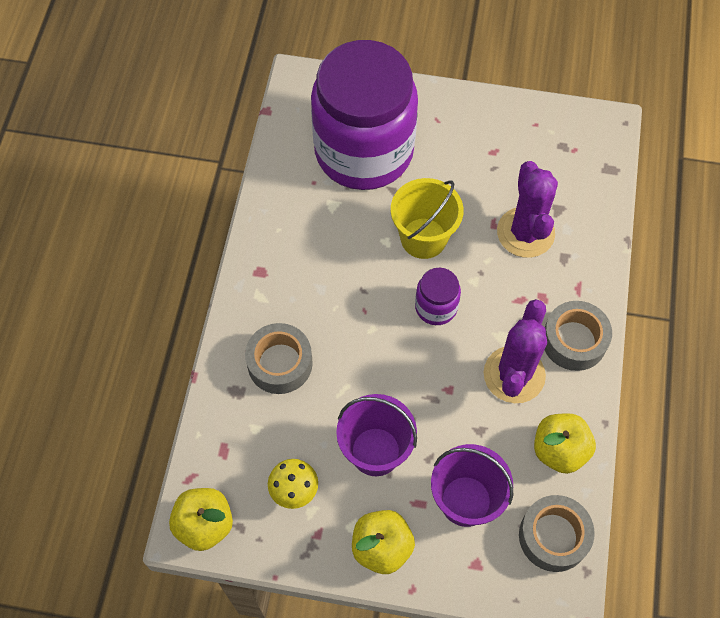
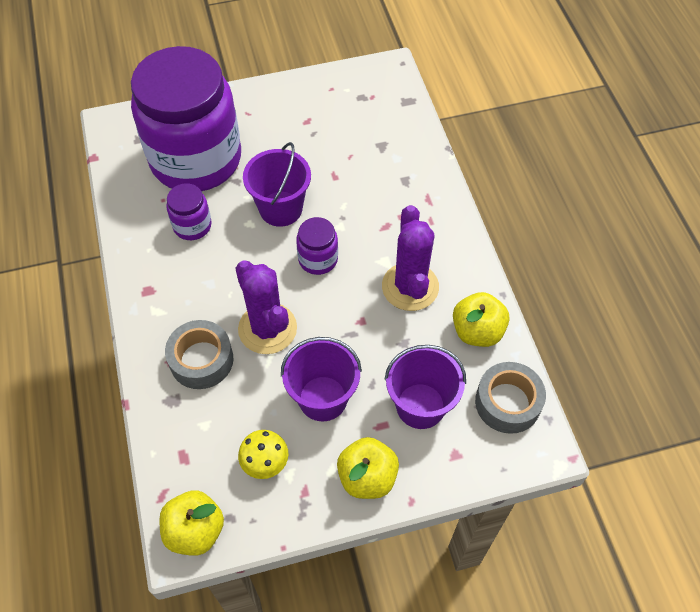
camera: 25 degrees left, 5 degrees down
yellow bucket [391,178,464,259] -> purple bucket [243,142,311,227]
purple cactus [497,161,558,258] -> purple cactus moved to [236,260,297,354]
grey tape [545,301,612,371] -> none
none -> purple jar [166,183,212,240]

